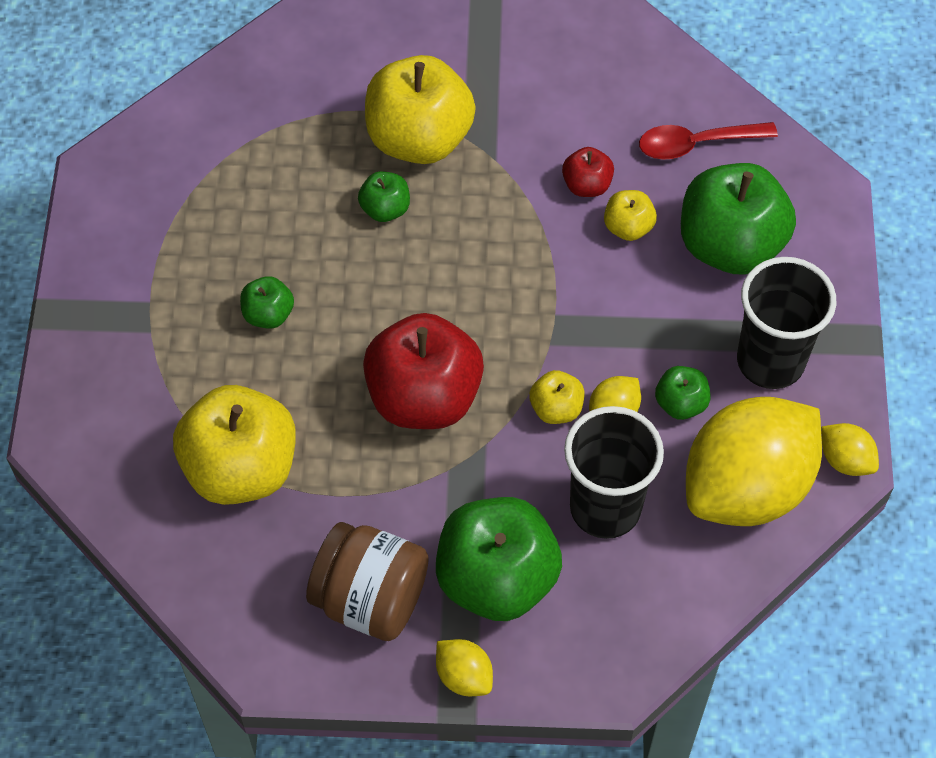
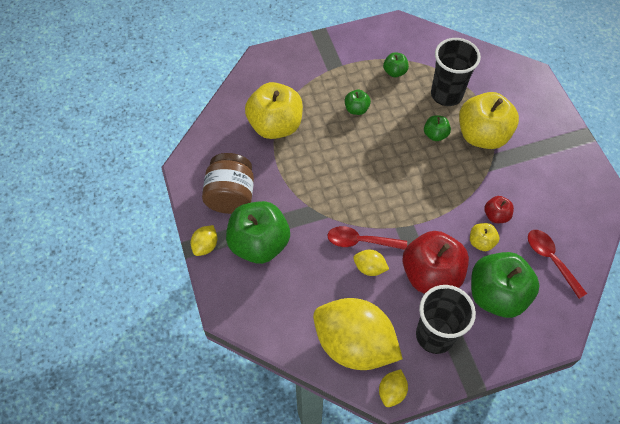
camera: 70 degrees right, 0 degrees up
red apple [363,313,484,429] -> red apple moved to [402,231,469,294]
yellow apple [529,370,584,424] -> red spoon [327,226,407,250]
black cup [564,406,664,539] -> black cup moved to [431,38,481,106]
green apple [655,366,710,420] -> green apple moved to [383,52,409,77]

